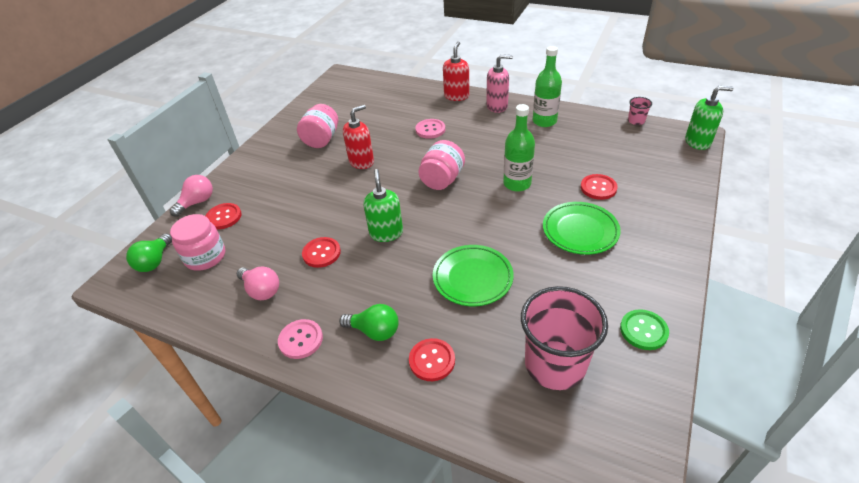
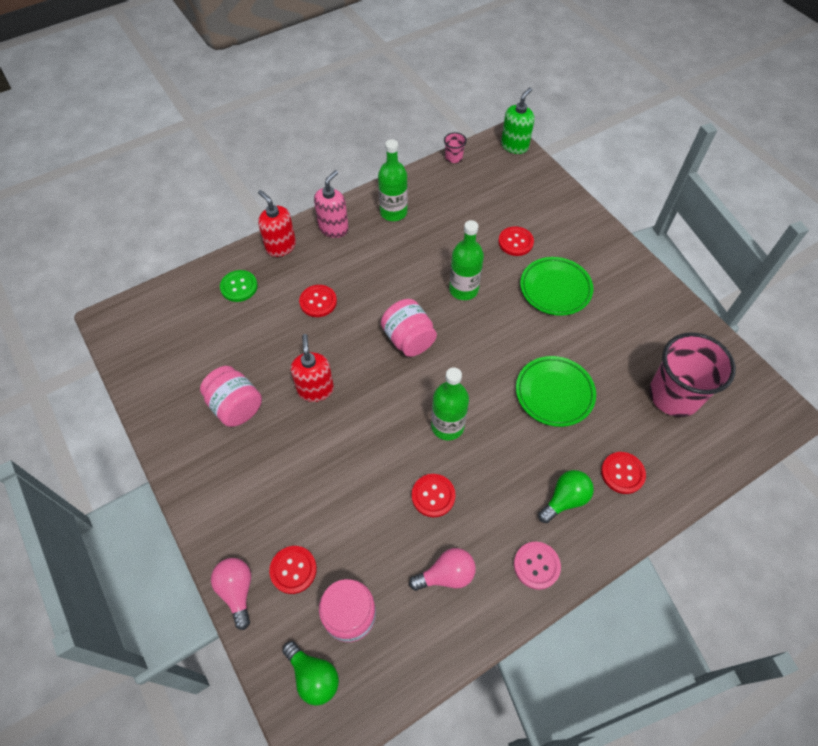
camera: 60 degrees left, 15 degrees up
green soap dispenser [363,169,403,242] -> green bottle [431,367,469,440]
pink button [415,119,445,139] -> red button [299,285,337,317]
green button [620,309,669,350] -> green button moved to [220,270,258,302]

